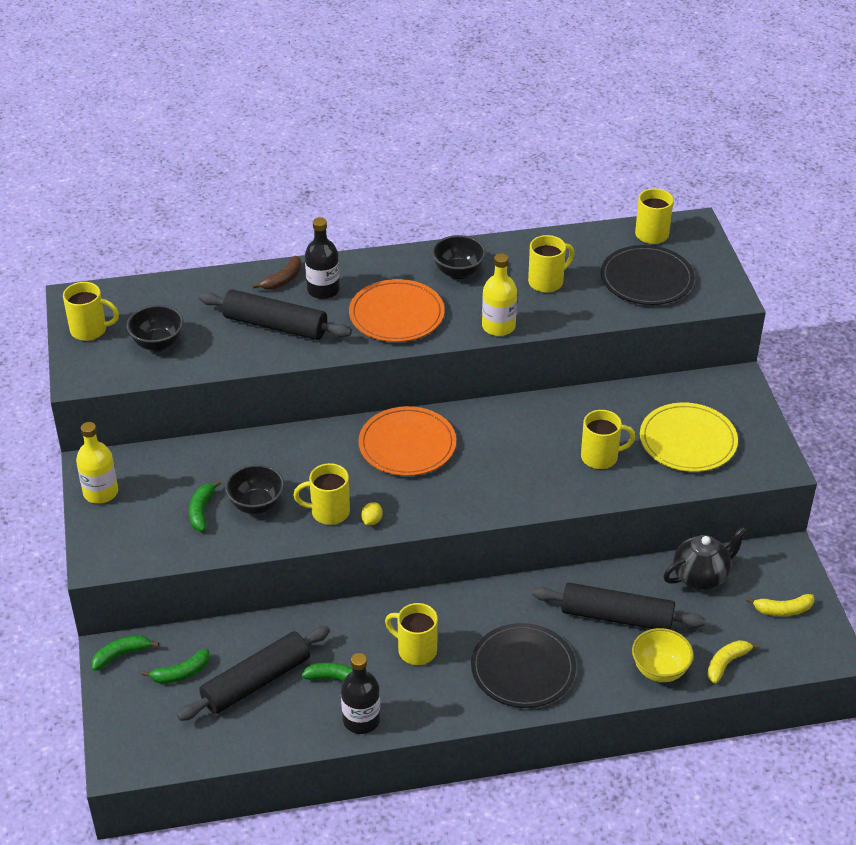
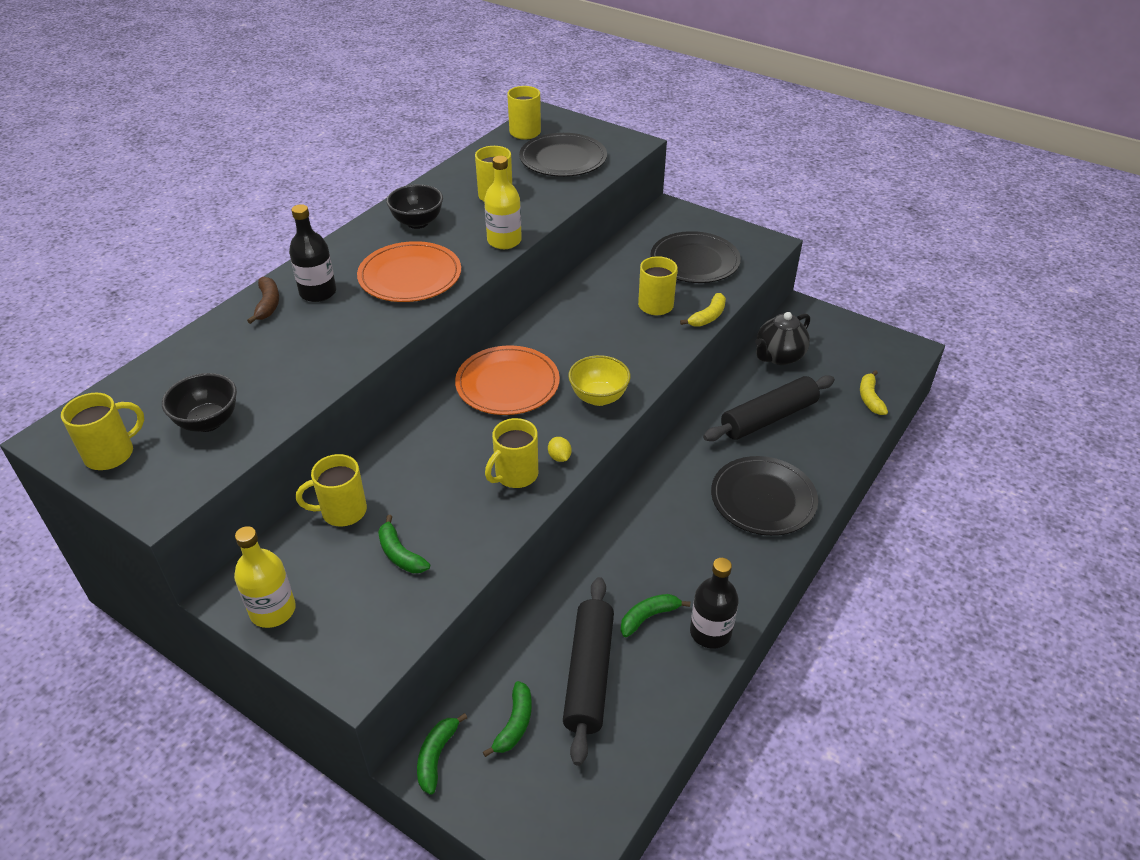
camera: 45 degrees left, 0 degrees up
black rolling pin [199,289,352,340] -> none
black bowl [225,464,284,514] -> none
yellow mug [385,603,438,665] -> yellow mug moved to [296,454,367,527]
yellow bowl [632,628,694,682] -> yellow bowl moved to [568,355,631,406]
yellow plate [640,403,738,472] -> black plate [650,231,741,283]
black teapot [664,527,748,590] -> black teapot turned 150 degrees counterclockwise [755,312,810,365]
yellow banana [746,594,814,616] -> yellow banana moved to [680,293,726,327]

